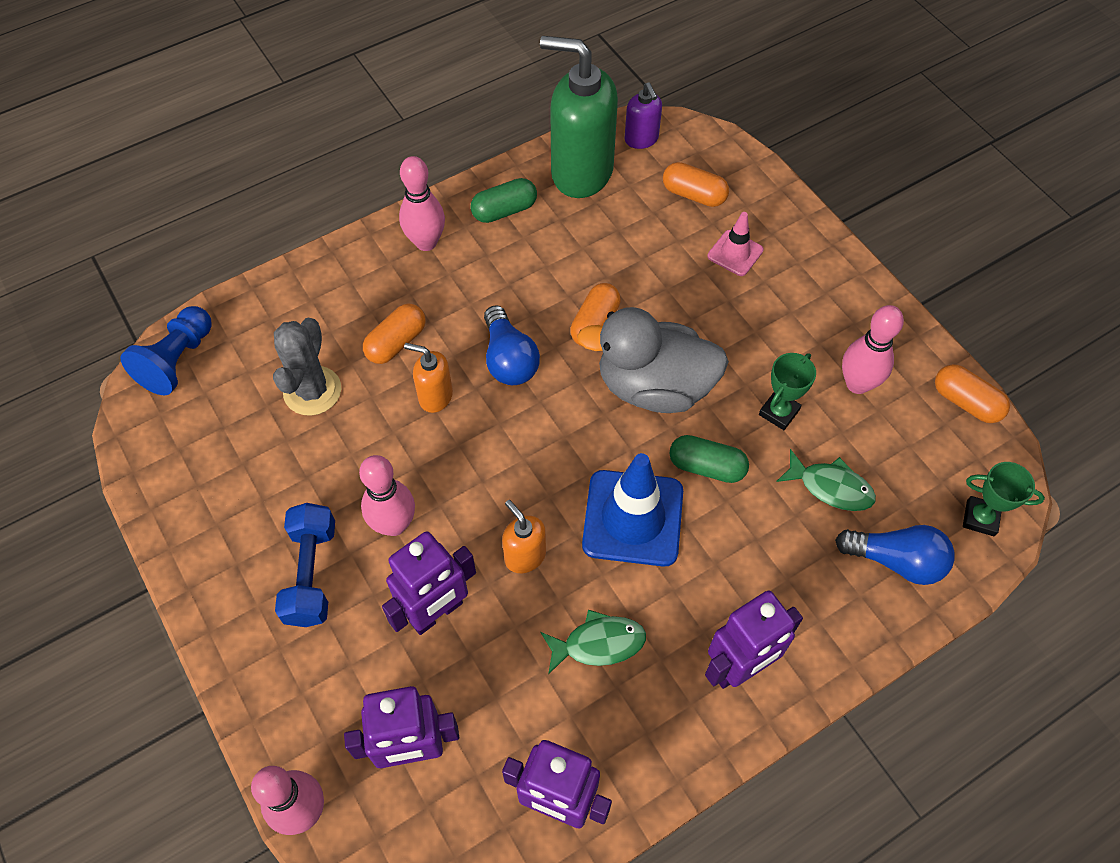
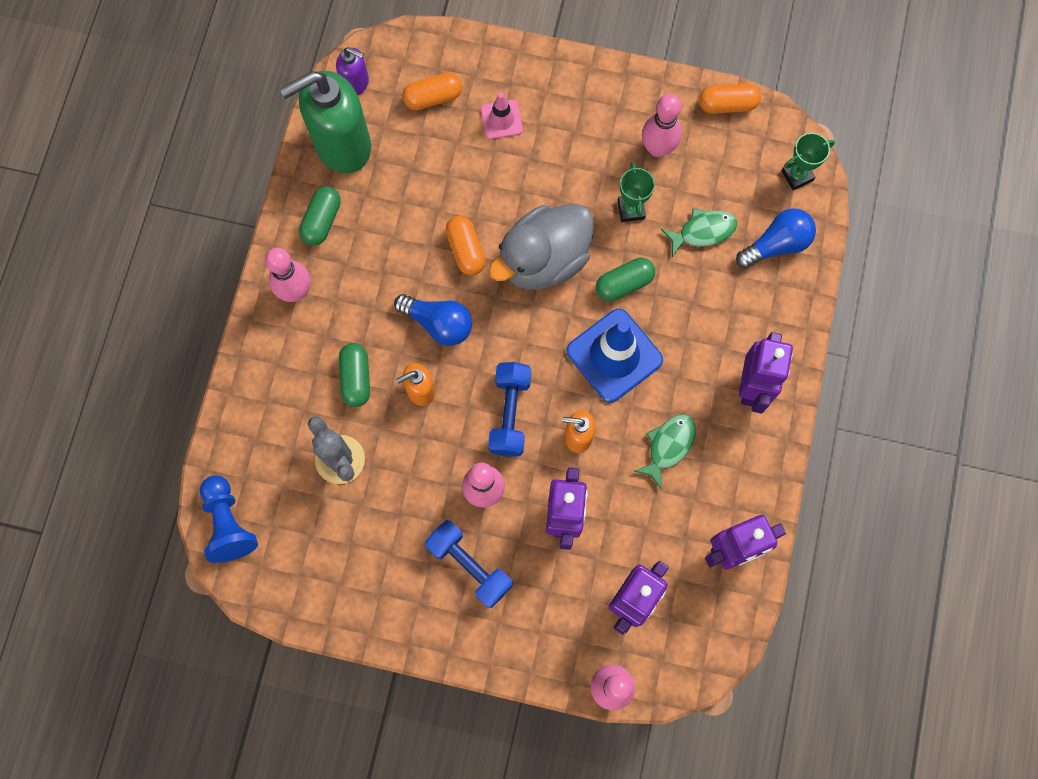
camera: 45 degrees left, 15 degrees up
orange capsule [363,303,426,364] -> green capsule [339,343,370,407]
none -> blue dumbbell [488,362,531,456]

